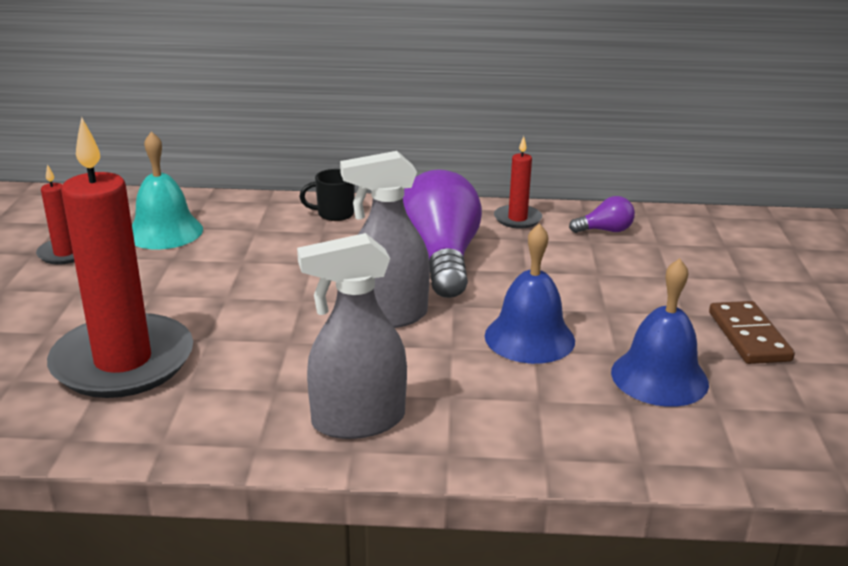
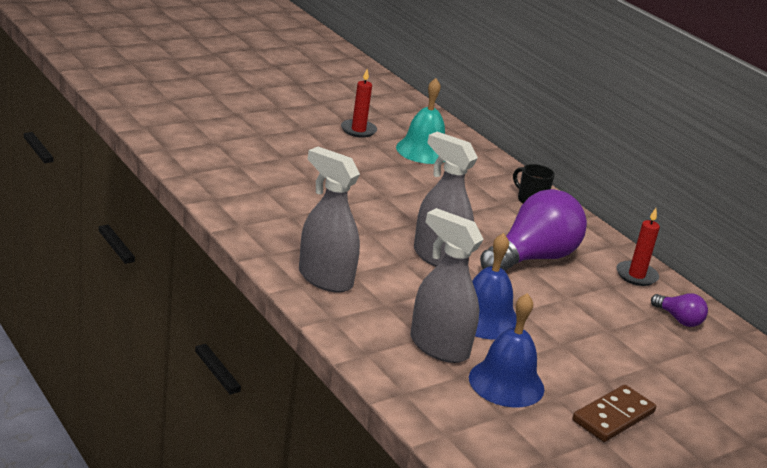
camera: 50 degrees right, 0 degrees up
red candle [47,117,193,398] -> none
none -> grey spray bottle [410,208,484,363]

